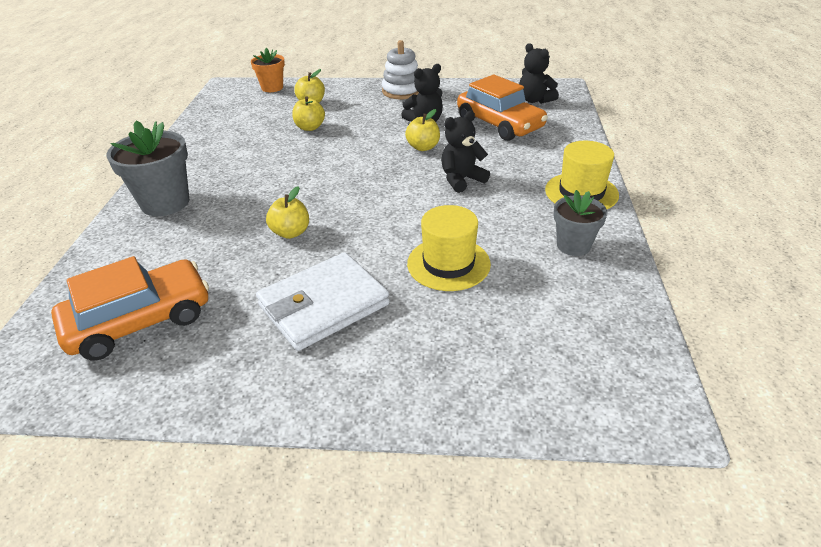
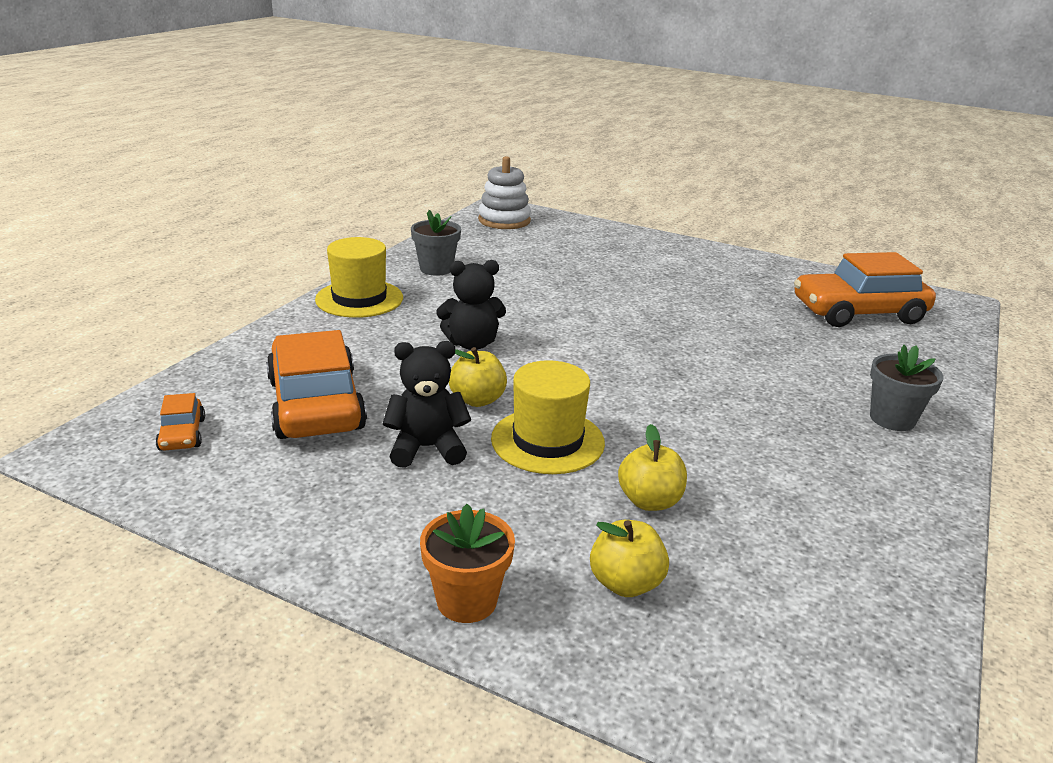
camera: 160 degrees left, 10 degrees down
grey flower pot [106,121,189,216] -> grey flower pot [870,345,944,431], size x0.62
orange flower pot [251,48,285,92] -> orange flower pot moved to [420,504,515,623]
white wallet [256,252,390,351] -> none
yellow apple [266,186,309,239] -> none
white stacking toy [382,40,419,99] -> white stacking toy moved to [478,156,531,229]
yellow hat [407,205,491,291] -> yellow hat moved to [491,360,605,474]
black teddy bear [519,43,559,104] -> orange car [156,393,205,451]

